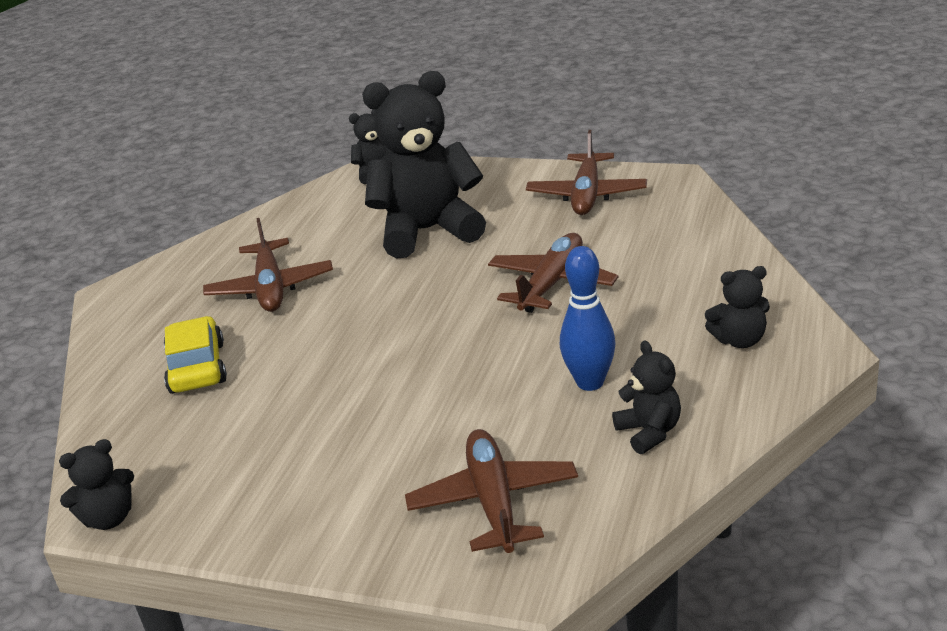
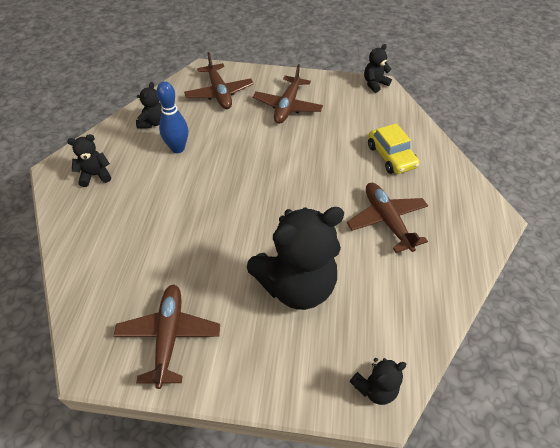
camera: 165 degrees right, 20 degrees up
brown plane [488,233,618,313] -> brown plane moved to [253,64,323,124]
black teddy bear [612,340,681,454] -> black teddy bear turned 135 degrees counterclockwise [136,82,162,129]

